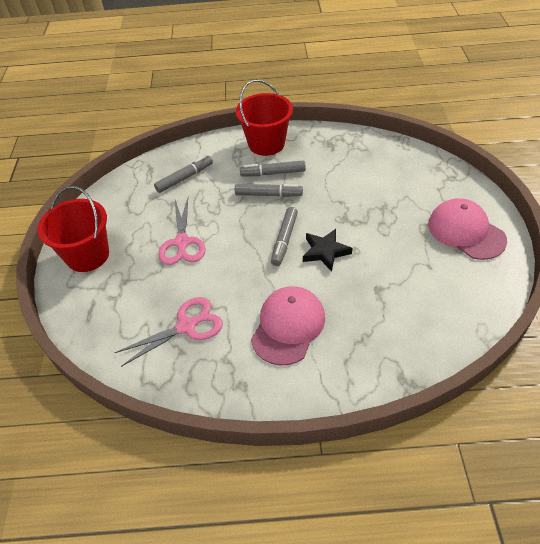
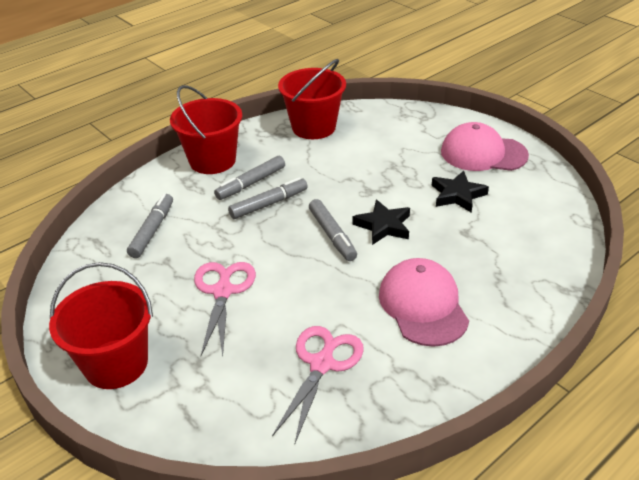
camera: 40 degrees left, 10 degrees down
pink scissors [158,198,206,265] -> pink scissors turned 135 degrees counterclockwise [194,262,256,357]
none -> red bucket [278,59,346,139]
none -> black star [432,171,489,213]

